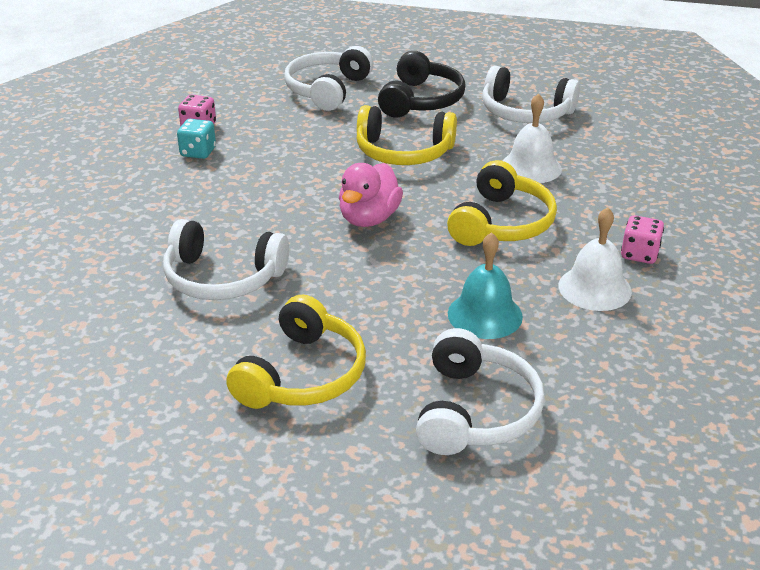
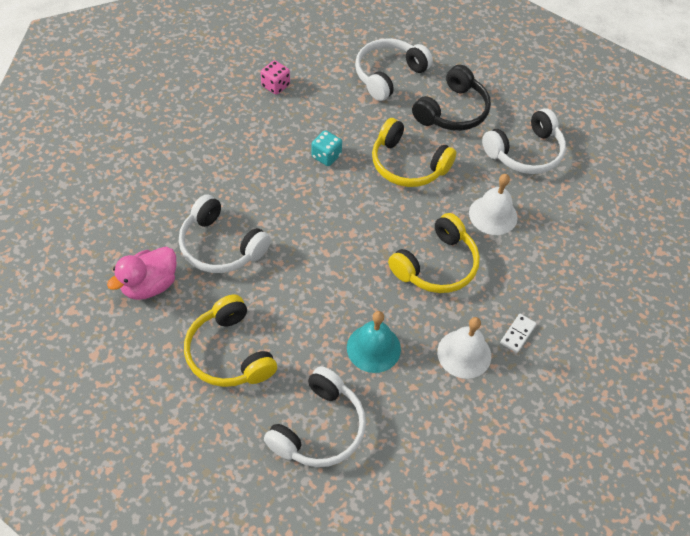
camera: 20 degrees right, 20 degrees up
turquoise dice [177,119,216,159] -> turquoise dice moved to [311,130,342,166]
yellow headphones [226,294,366,409] -> yellow headphones turned 105 degrees clockwise [184,295,277,387]
pink duck [339,163,403,227] -> pink duck moved to [107,247,176,300]
white headphones [482,66,580,123] -> white headphones turned 75 degrees counterclockwise [482,108,566,174]
pink dice [621,215,664,264] -> white domino [500,314,537,353]

